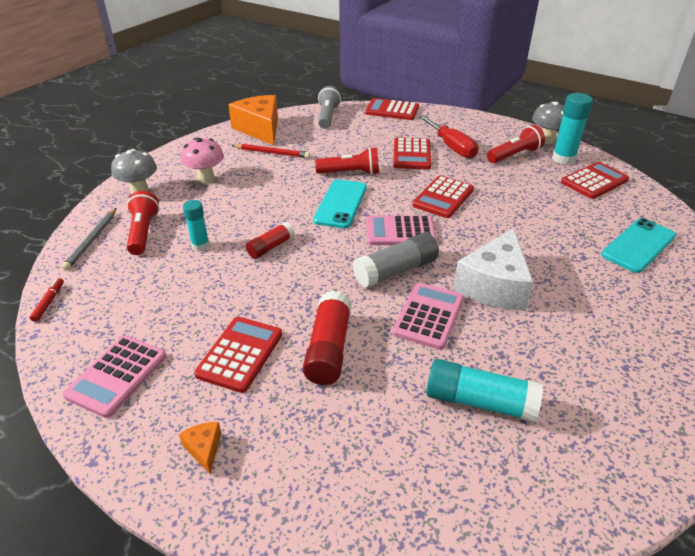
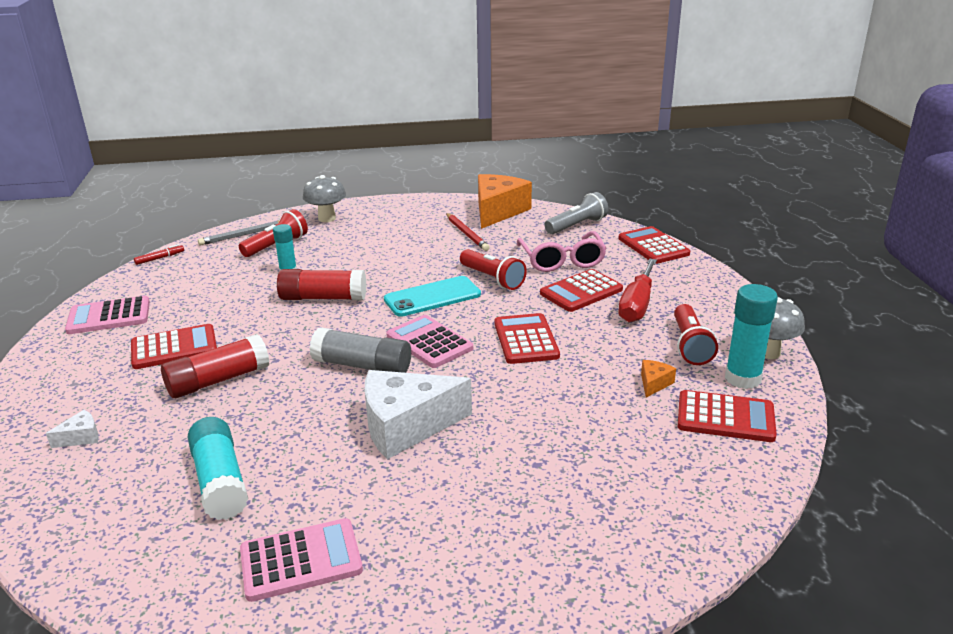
camera: 50 degrees right, 10 degrees down
orange cheese [179,422,221,474] -> orange cheese moved to [641,360,676,398]
pink mushroom [181,138,224,184] -> none
red glue stick [246,222,295,259] -> red glue stick [277,269,366,300], size x1.61
pink calculator [392,283,464,350] -> pink calculator moved to [240,518,363,602]
red calculator [412,175,474,218] -> red calculator turned 90 degrees clockwise [494,313,560,364]
red flashlight [487,125,545,163] -> red flashlight turned 75 degrees clockwise [674,304,718,365]
turquoise phone [601,218,676,273] -> none
none -> white cheese [46,410,99,448]
none -> pink glasses [517,231,607,272]

